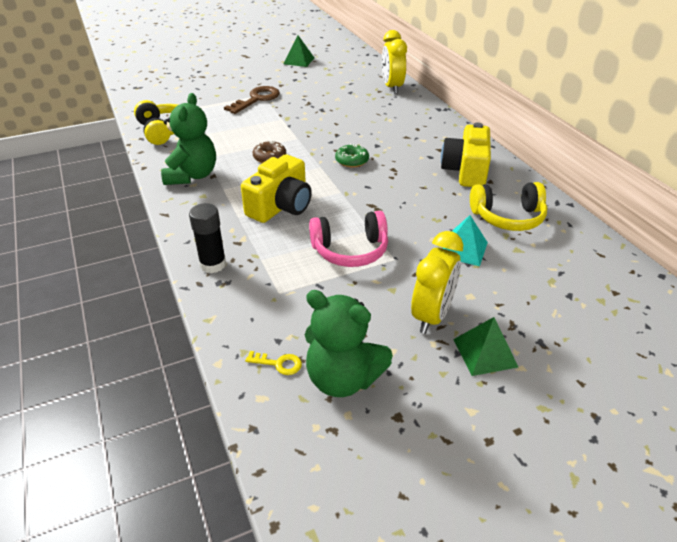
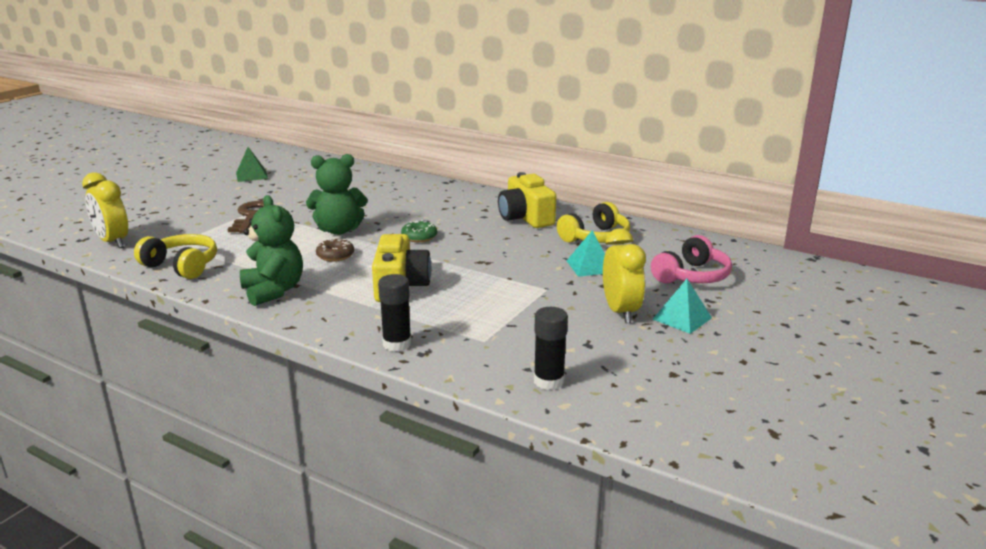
camera: 35 degrees left, 15 degrees down
yellow key [245,351,302,375] -> black glue stick [534,307,568,390]
green teddy bear [305,290,393,397] -> green teddy bear moved to [306,154,368,235]
pink headphones [309,211,388,267] -> pink headphones moved to [651,235,732,284]
yellow clock [382,30,407,94] -> yellow clock moved to [82,172,128,248]
green pyramid [453,317,518,376] -> turquoise pyramid [653,279,712,334]

